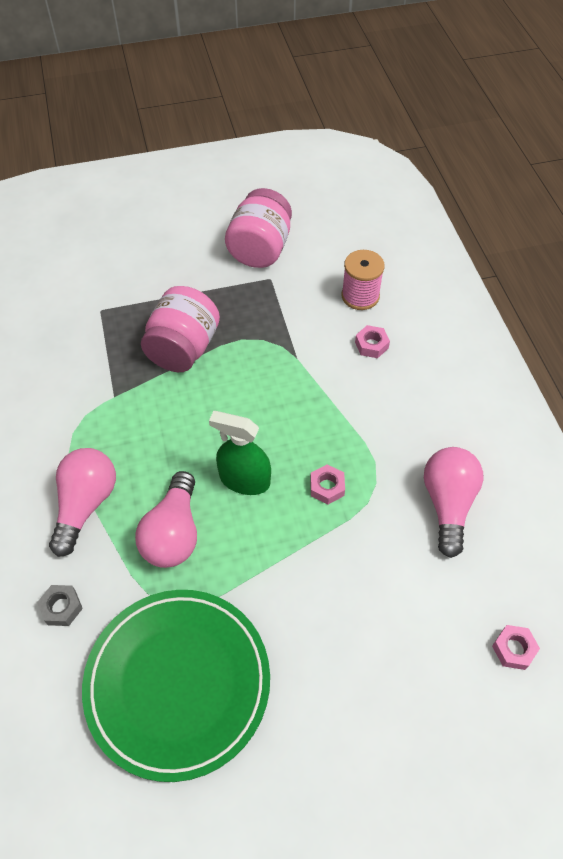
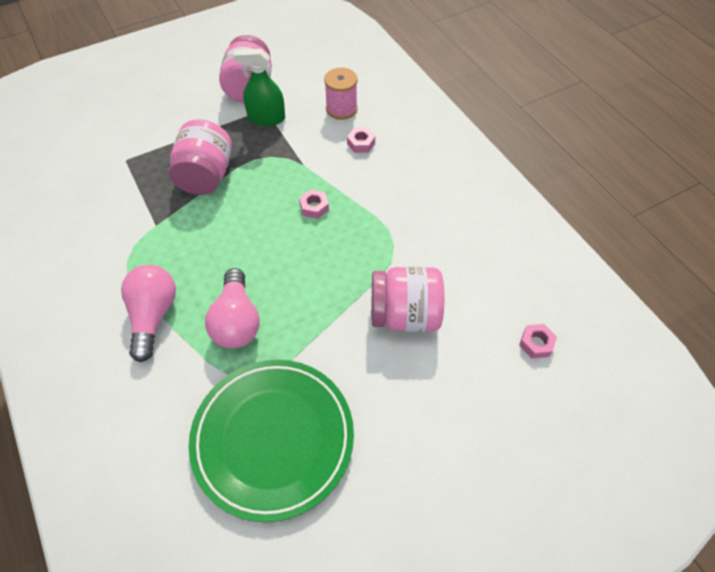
camera: 15 degrees left, 0 degrees up
grey nut [37,585,83,626] -> none
green spray bottle [209,411,271,495] -> green spray bottle moved to [233,49,285,126]
pink nut [310,464,345,504] -> pink nut moved to [299,189,329,219]
pink light bulb [424,447,483,558] -> none
none -> pink jar [372,267,444,332]

